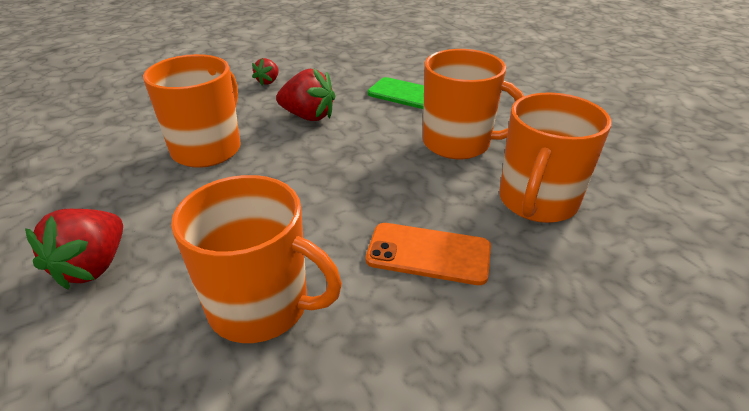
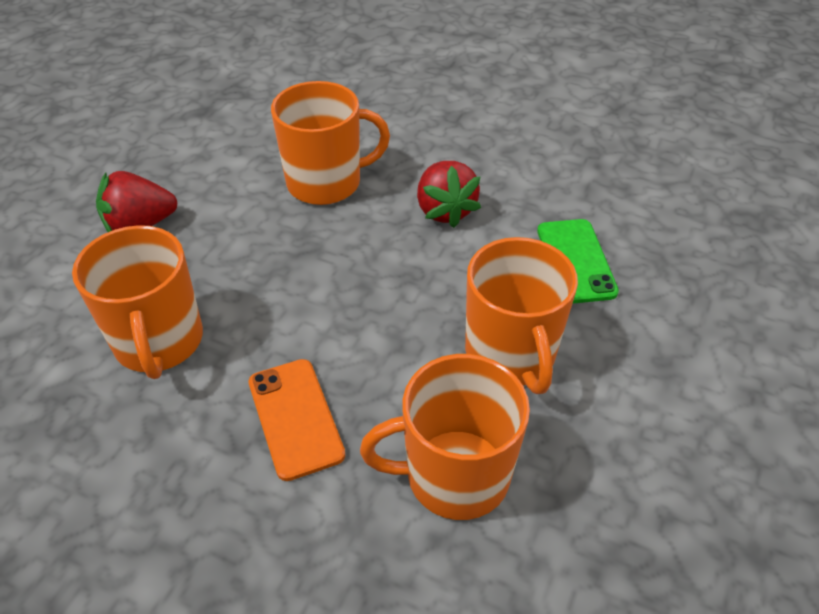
camera: 55 degrees right, 10 degrees up
red strawberry [252,58,279,86] -> none

